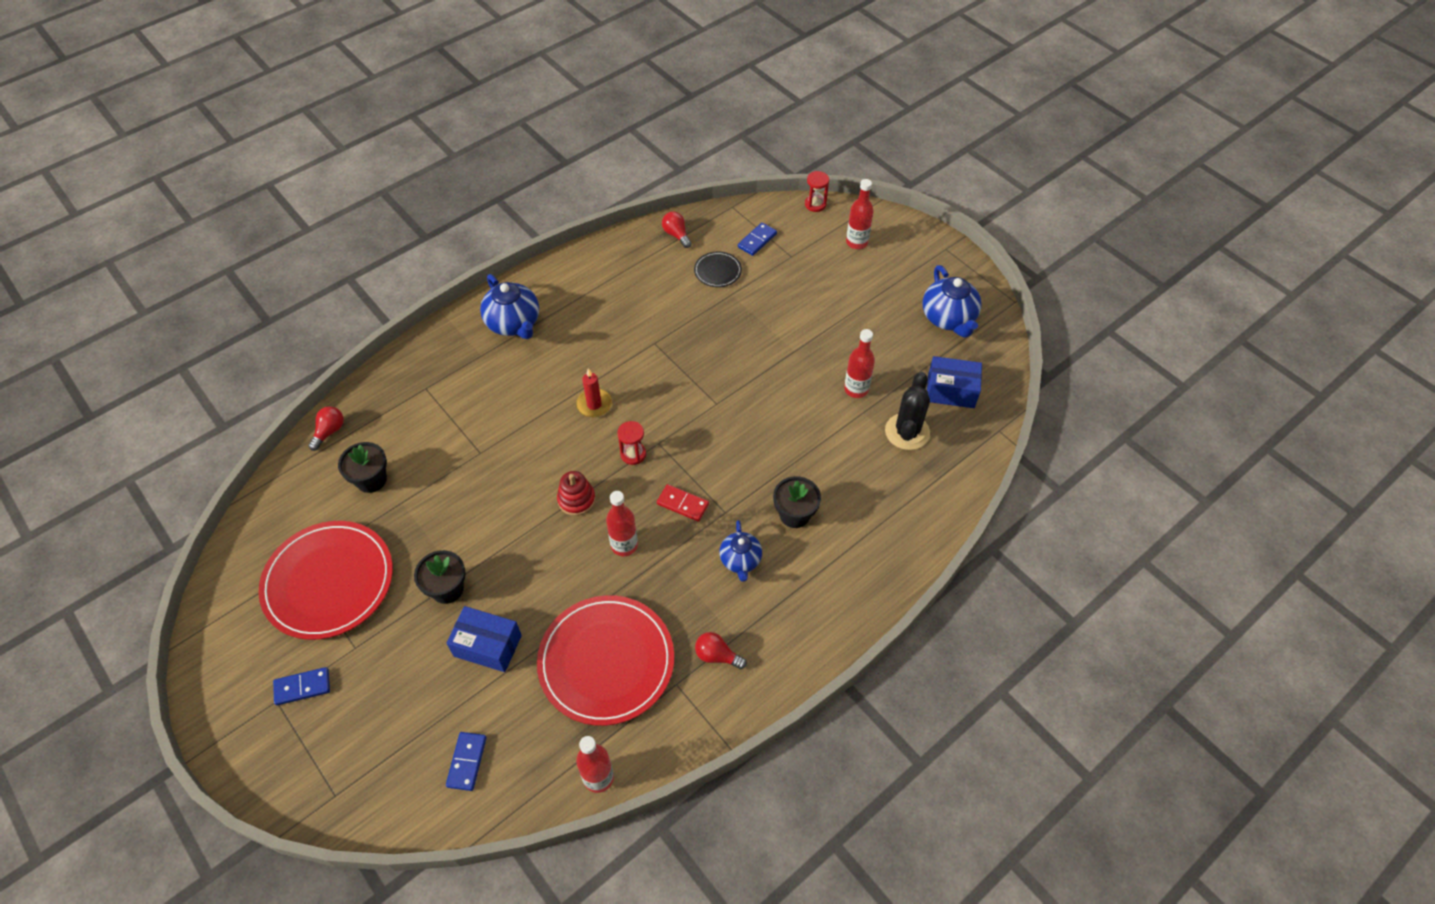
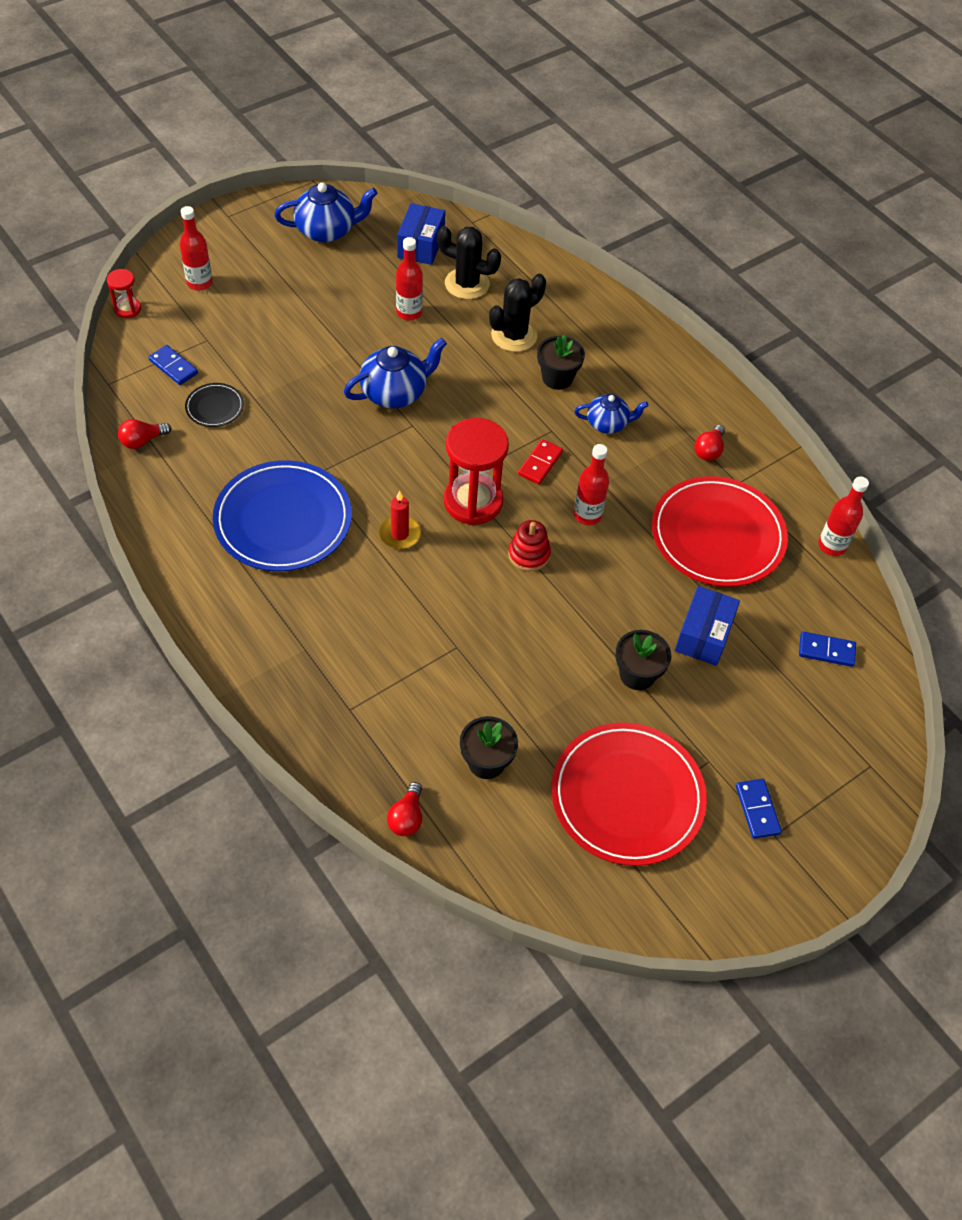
camera: 90 degrees left, 0 degrees up
red light bulb [308,406,344,451] -> red light bulb turned 105 degrees counterclockwise [387,782,422,836]
blue teapot [480,274,539,339] -> blue teapot moved to [344,338,447,408]
red hourglass [617,421,646,465] -> red hourglass [444,418,509,525], size x2.06
none -> blue plate [213,460,352,571]
none -> black cactus [489,274,546,352]

